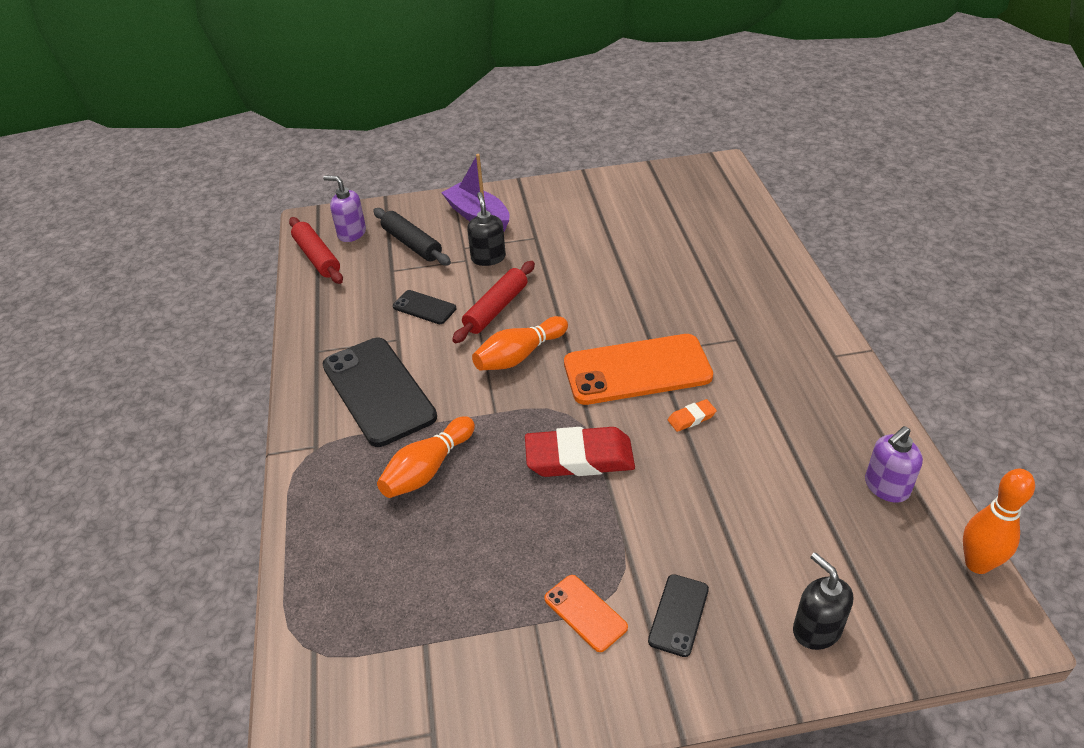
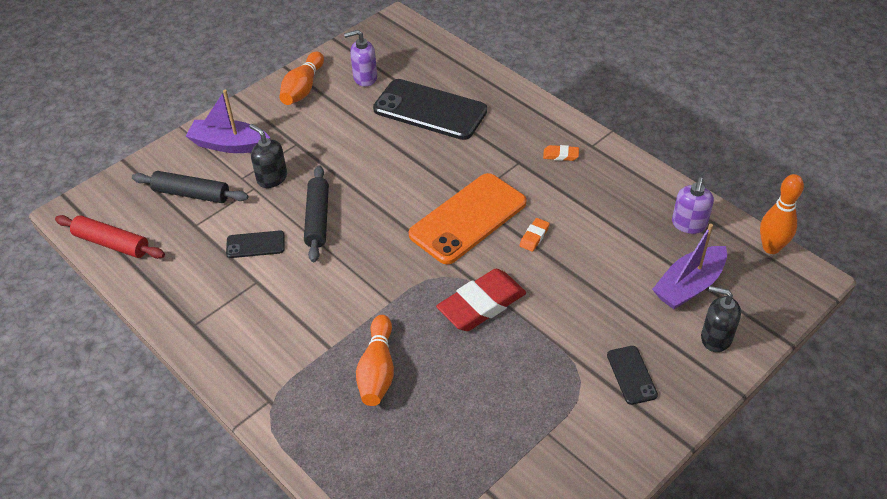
camera: 35 degrees left, 5 degrees up
black phone [322,338,437,447] -> black phone moved to [373,79,487,140]
purple soap dispenser [323,175,366,242] -> purple soap dispenser moved to [344,30,377,87]
red rolling pin [452,261,535,343] -> black rolling pin [304,165,329,262]
orange bowling pin [472,316,568,371] -> orange bowling pin moved to [279,52,324,105]
orange phone [544,575,628,652] -> none
none -> orange eraser [543,145,579,161]
none -> purple boat [652,224,727,309]

